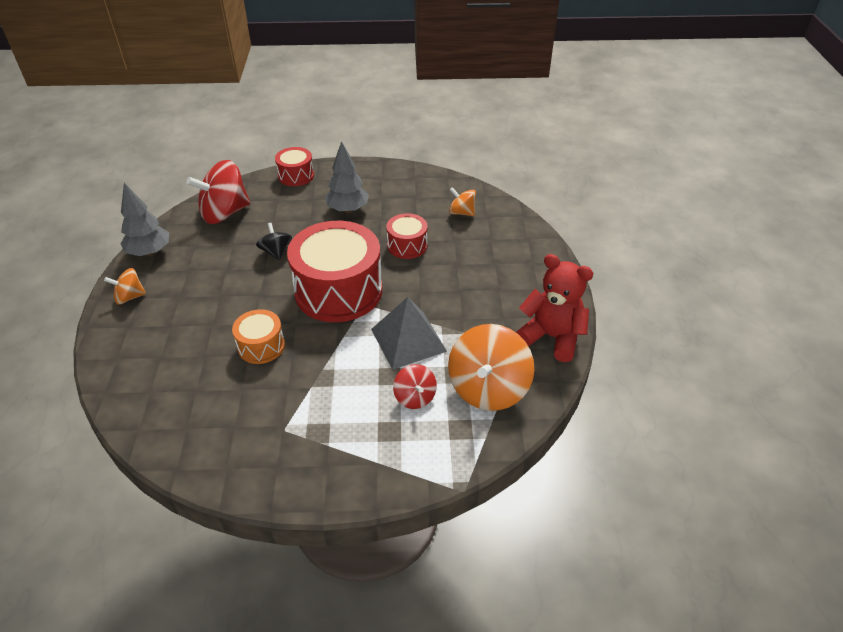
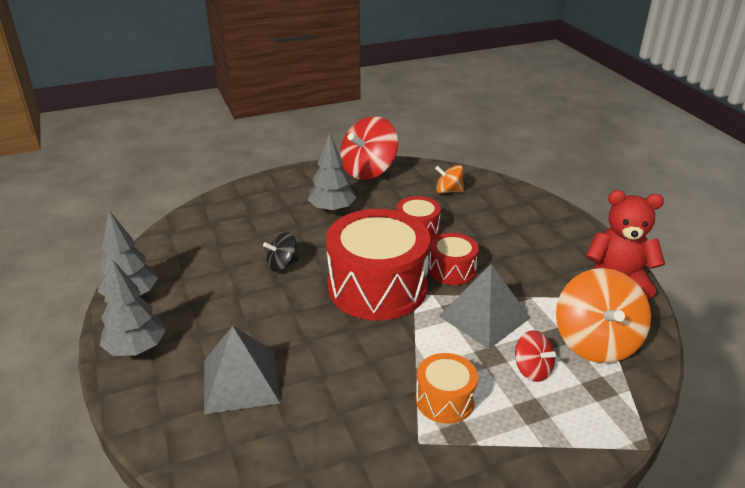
camera: 20 degrees left, 10 degrees down
orange spinning top [104,268,146,305] -> grey tree [100,260,166,356]
red spinning top [186,160,250,224] -> red spinning top moved to [340,116,398,180]
orange drum [232,309,285,364] -> orange drum moved to [416,353,478,424]
black spinning top [256,223,292,260] -> black spinning top turned 75 degrees counterclockwise [263,232,299,272]
red drum [275,147,314,186] -> red drum moved to [429,233,479,285]
none -> grey pyramid [204,326,280,414]

